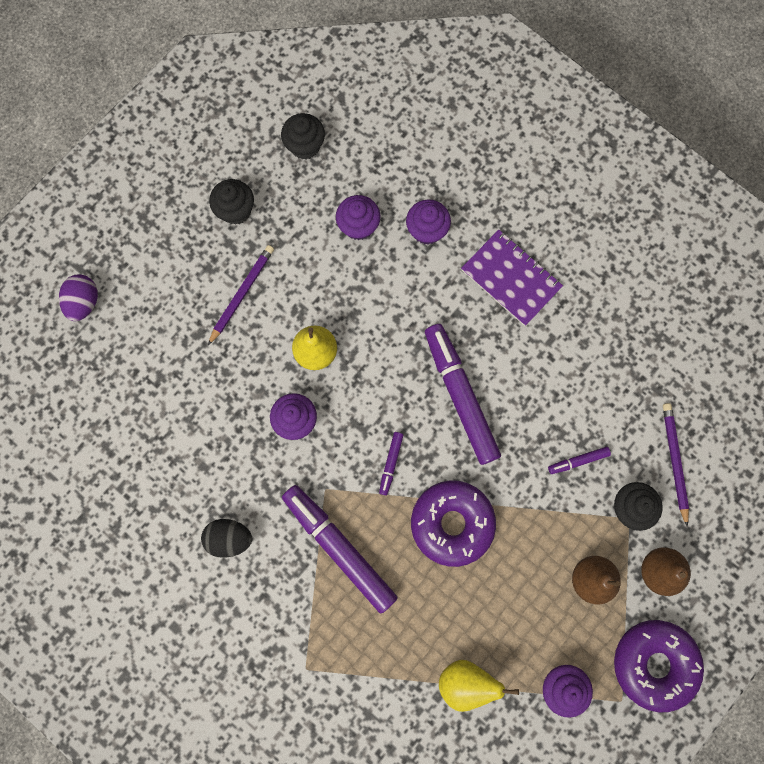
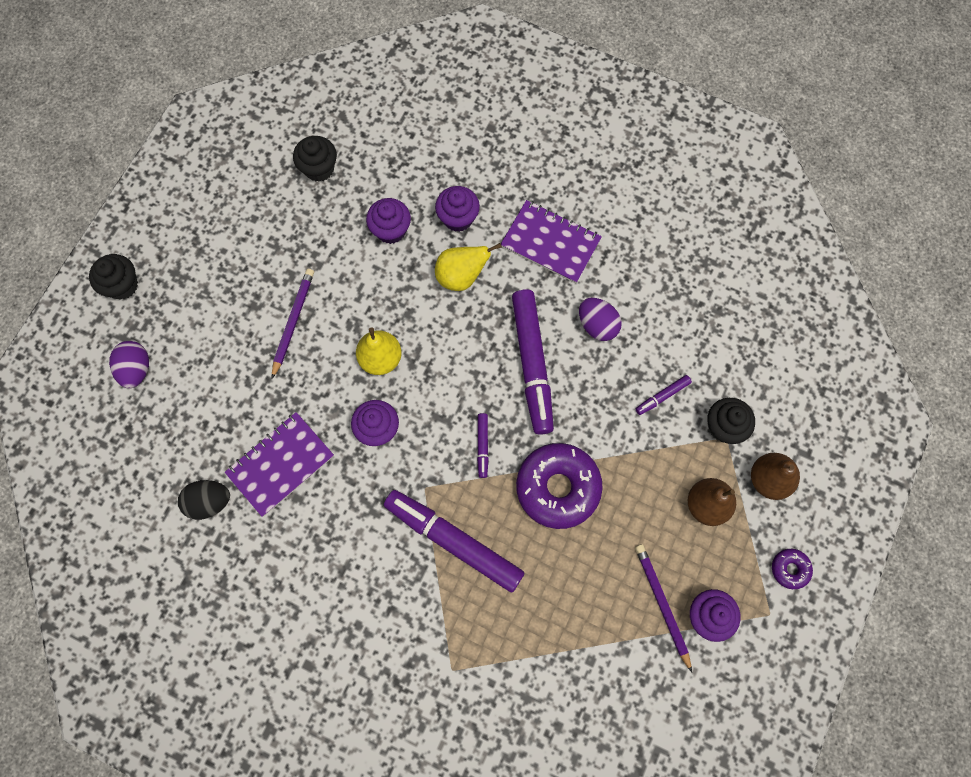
camera: 15 degrees left, 5 degrees down
black egg [201,519,252,558] -> black egg moved to [178,480,230,520]
black cupcake [209,179,254,225] -> black cupcake moved to [89,254,138,300]
purple marker [425,324,501,465] -> purple marker turned 150 degrees counterclockwise [512,289,554,435]
yellow pear [439,660,519,712] -> yellow pear moved to [435,243,502,291]
purple donut [614,620,704,712] -> purple donut [772,549,813,589], size x0.46
purple pencil [663,403,689,527] -> purple pencil moved to [635,544,692,672]
none -> purple notebook [225,412,334,517]
none -> purple egg [579,298,622,341]

